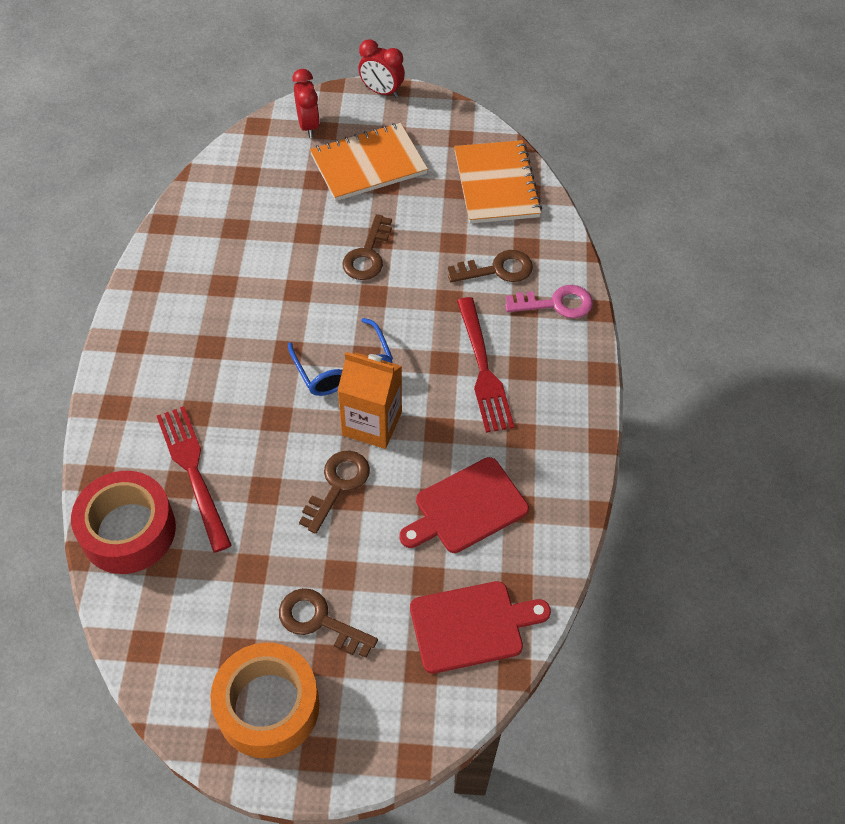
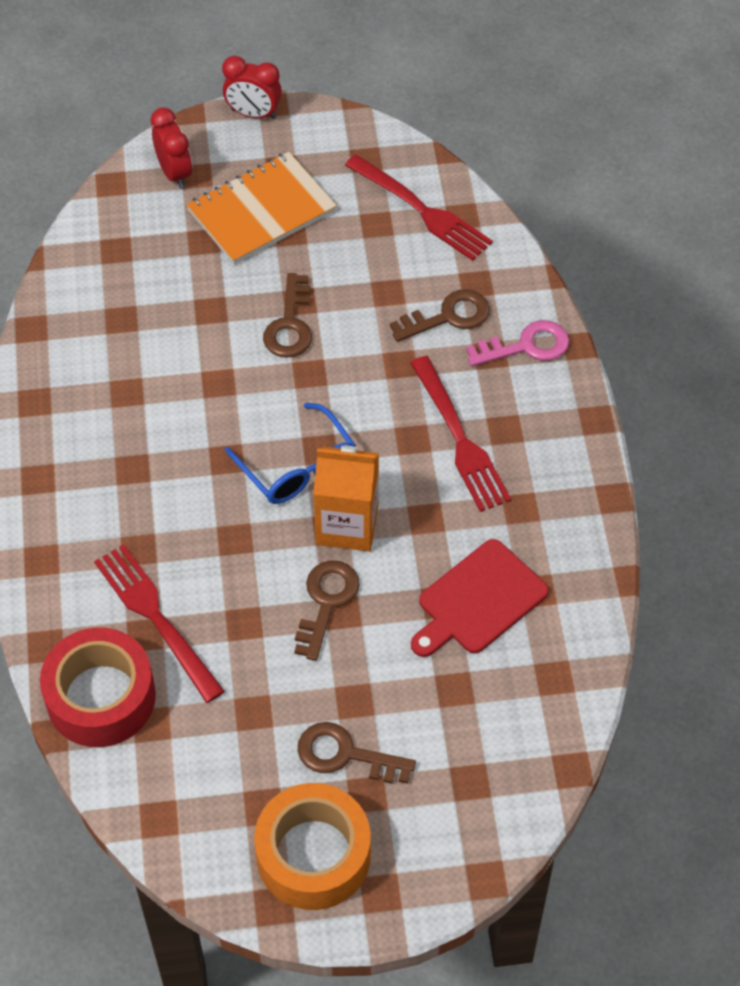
camera: 10 degrees left, 0 degrees up
red cutting board [410,581,551,674] -> none
orange notebook [454,140,542,224] -> red fork [345,155,493,261]

